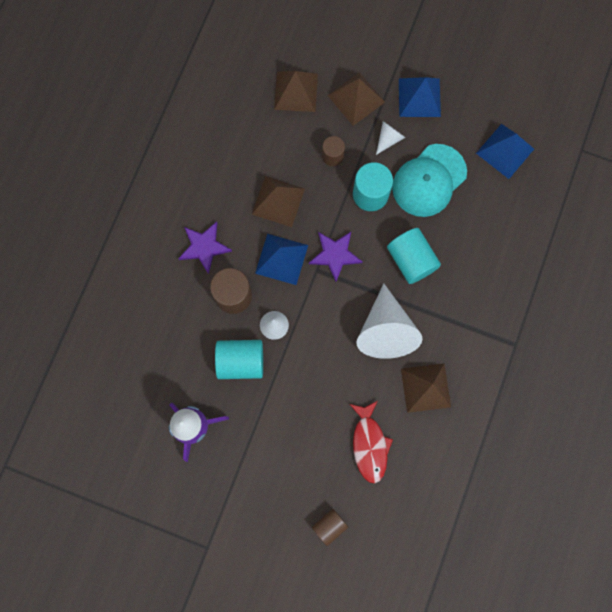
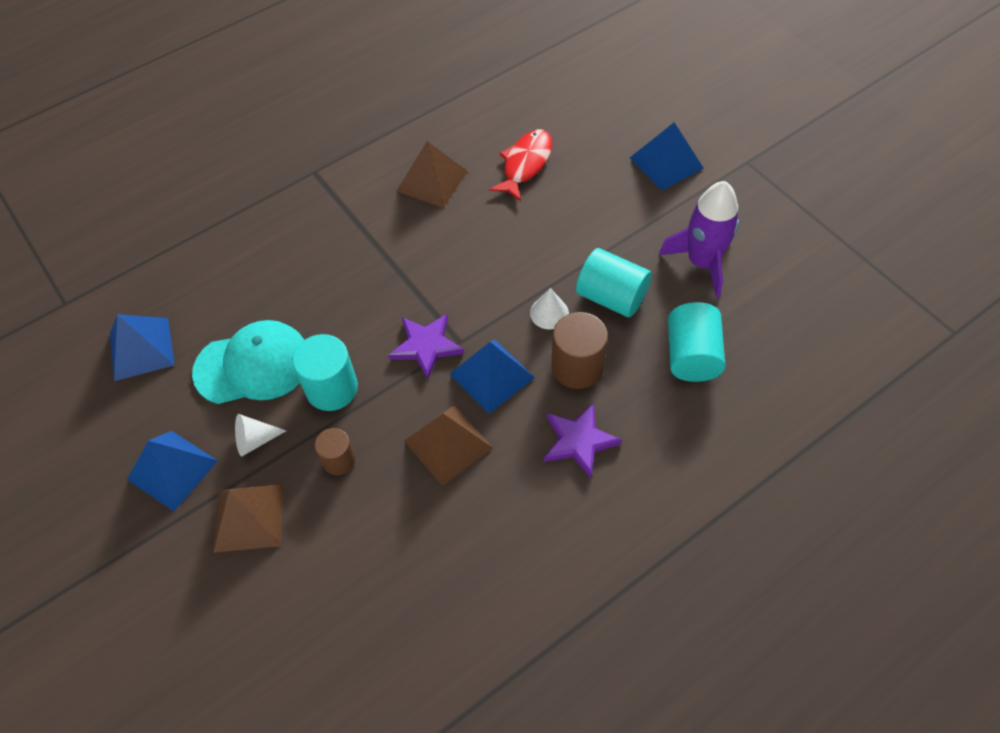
camera: 145 degrees left, 20 degrees down
brown pyramid [274,71,318,112] -> none
brown cylinder [312,509,348,546] -> none
white cone [356,284,423,359] -> none
turquoise cylinder [387,228,441,284] -> turquoise cylinder moved to [668,302,726,382]
none -> blue pyramid [630,122,704,190]

